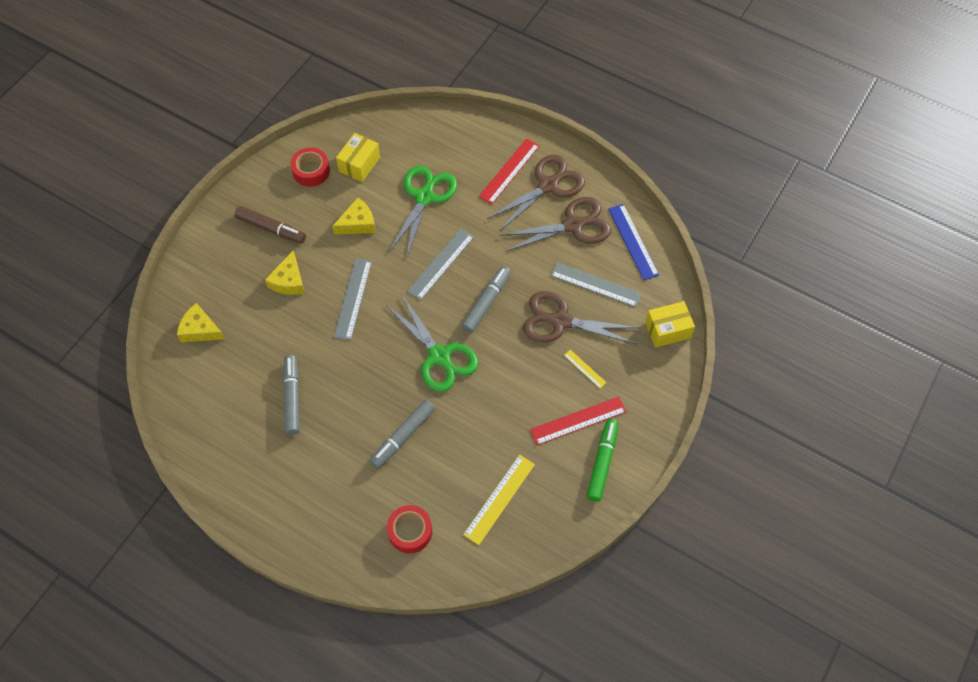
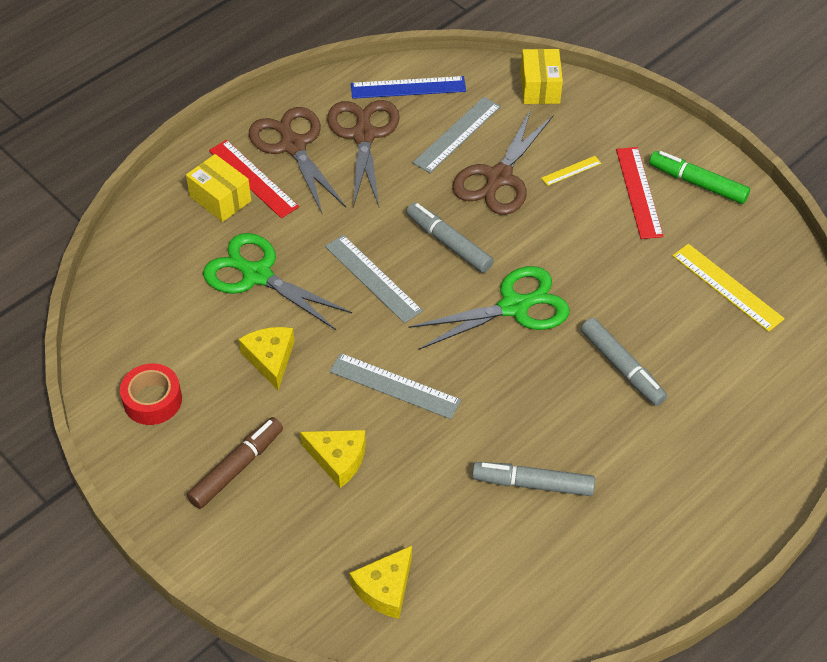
camera: 75 degrees left, 10 degrees down
yellow box [336,133,380,182] -> yellow box moved to [186,154,251,222]
red tape [387,505,432,553] -> none

